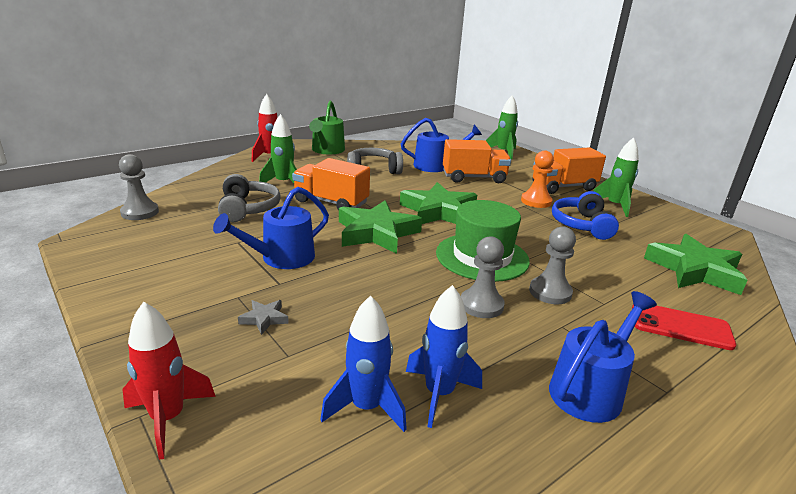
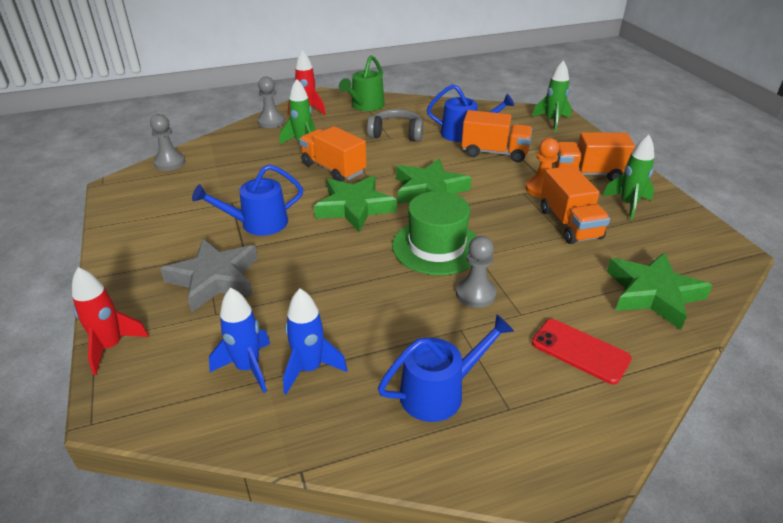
camera: 20 degrees right, 10 degrees up
grey headphones [218,174,281,222] -> none
grey star [238,300,289,335] -> grey star [160,239,258,312], size x2.36
grey pawn [461,236,505,318] -> grey pawn moved to [257,76,285,128]
blue headphones [552,191,619,240] -> orange truck [541,166,610,244]

